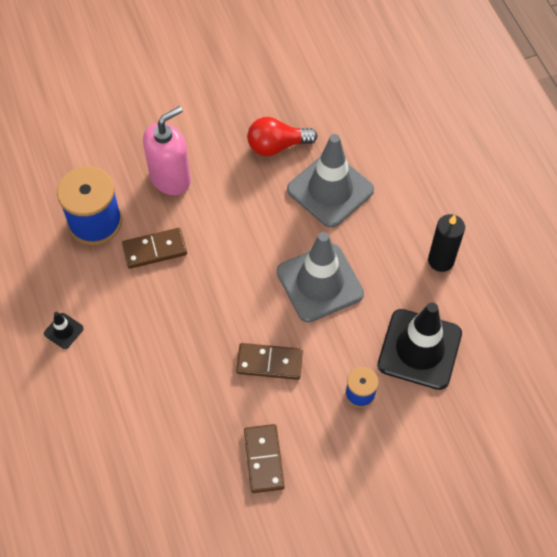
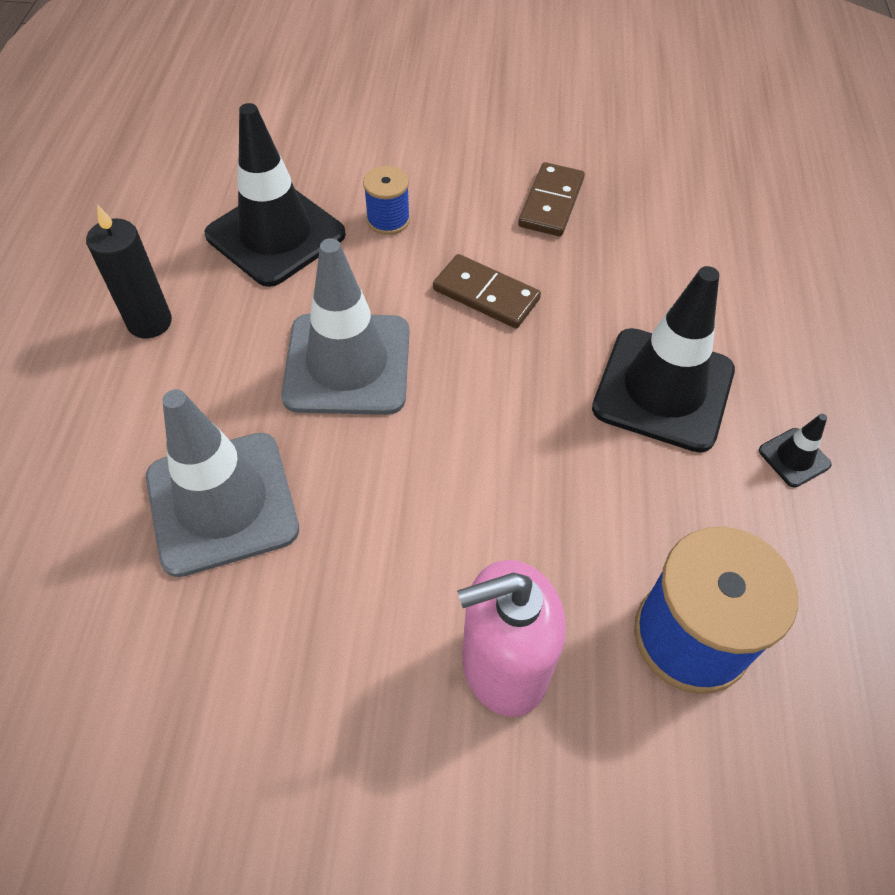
camera: 155 degrees left, 5 degrees down
brown domino [122,228,187,269] -> none
red light bulb [247,117,317,156] -> none
none -> black traffic cone [592,266,735,453]

